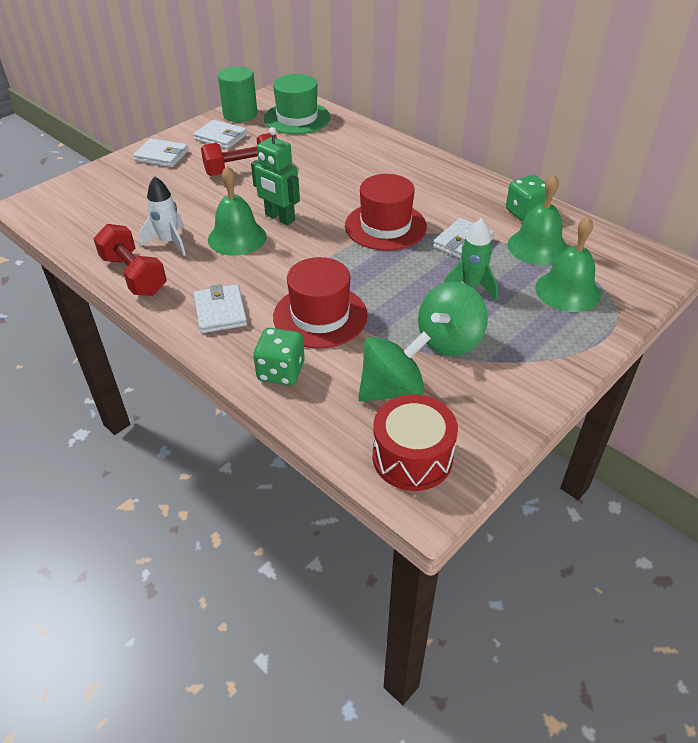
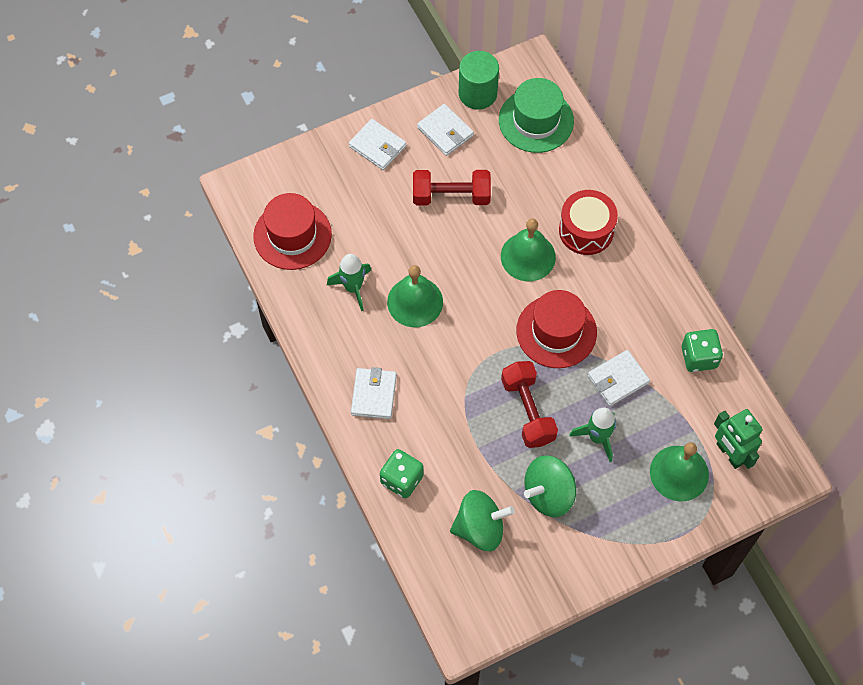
camera: 20 degrees right, 20 degrees up
red dumbbell [93,224,167,296] -> red dumbbell moved to [501,361,558,448]
white rocket [139,176,186,256] -> green rocket [327,254,371,311]
green robot [251,127,300,225] -> green robot moved to [714,409,763,469]
red hat [273,257,368,349] -> red hat moved to [253,193,332,270]
red drum [373,394,458,491] -> red drum moved to [559,190,618,255]
green bell [508,174,568,265] -> green bell moved to [501,219,556,281]

